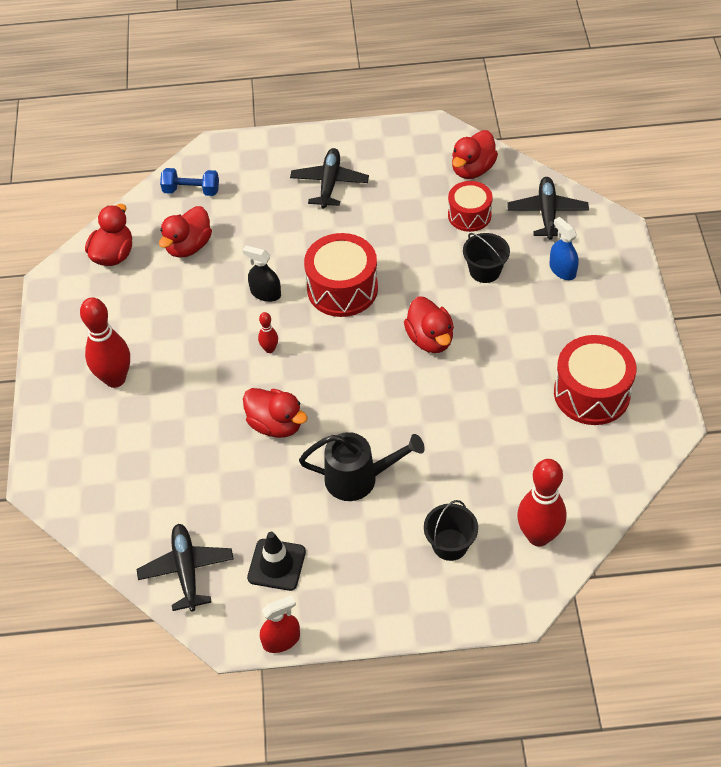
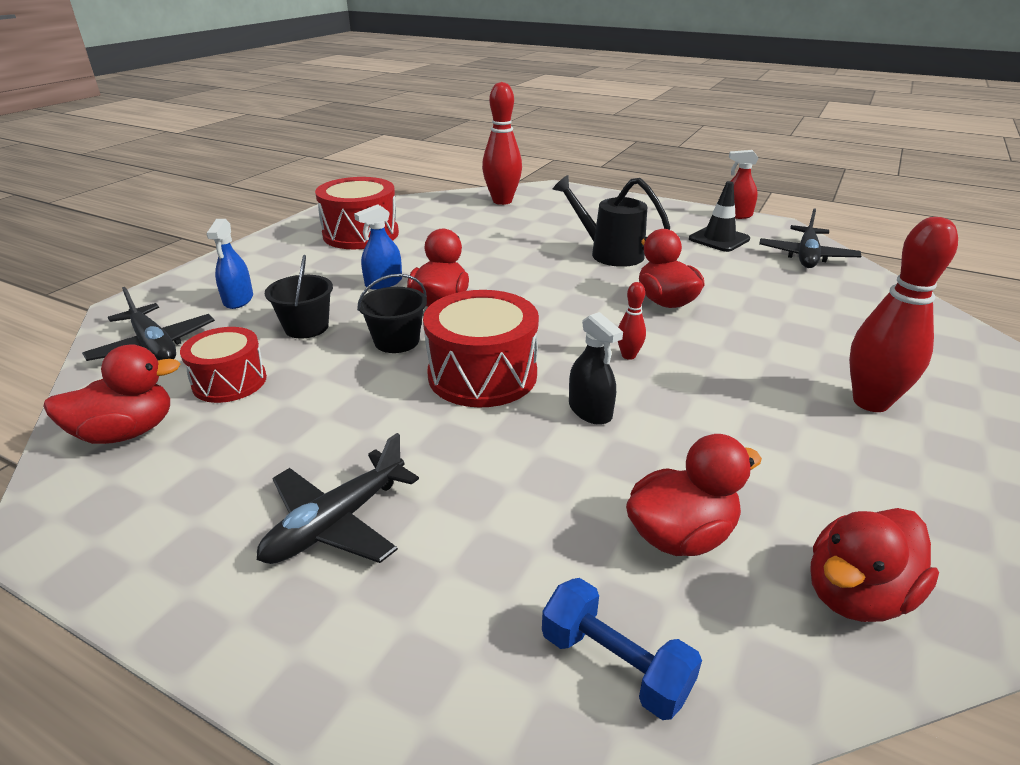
camera: 150 degrees left, 20 degrees down
black bucket [424,500,478,561] -> black bucket moved to [357,274,427,353]
black plane [507,177,589,240] -> black plane turned 75 degrees counterclockwise [82,287,215,361]
none -> blue spray bottle [354,204,402,290]

